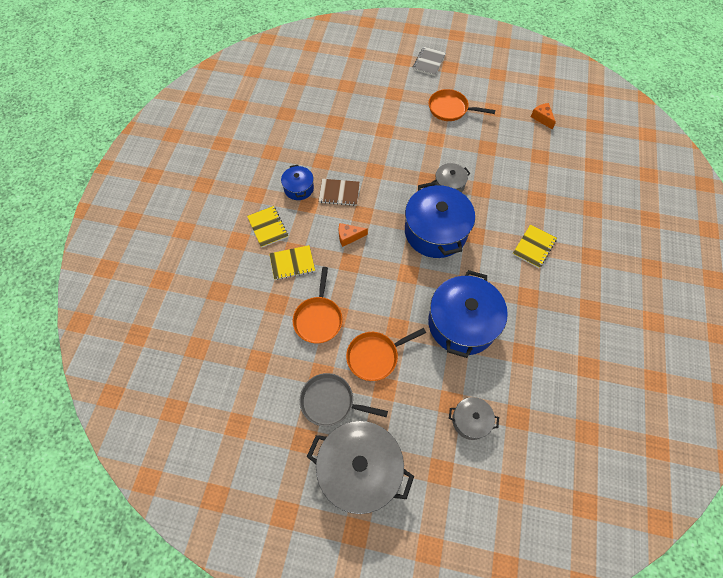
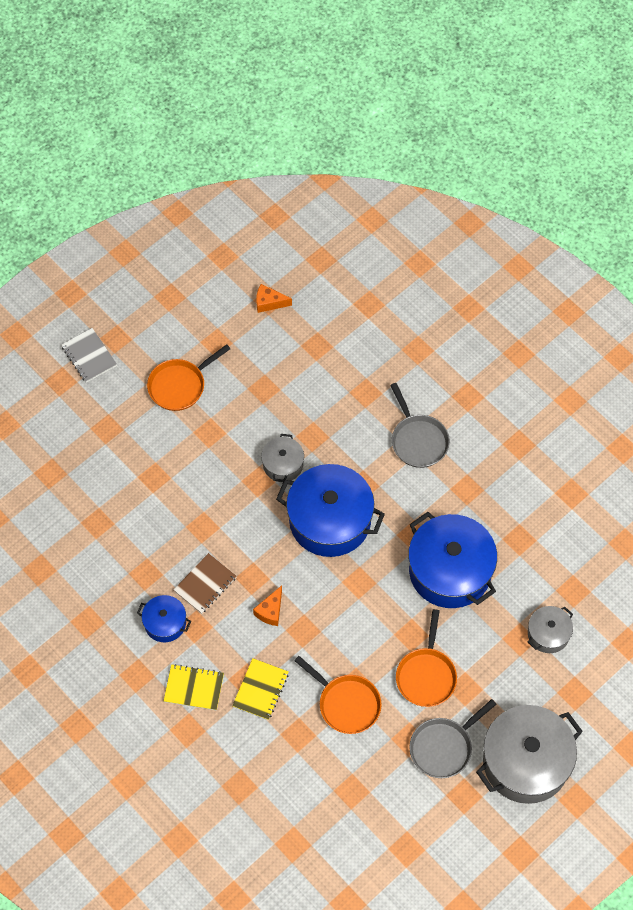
camera: 55 degrees left, 0 degrees up
yellow notebook [513,224,557,268] -> grey pan [390,383,450,468]

